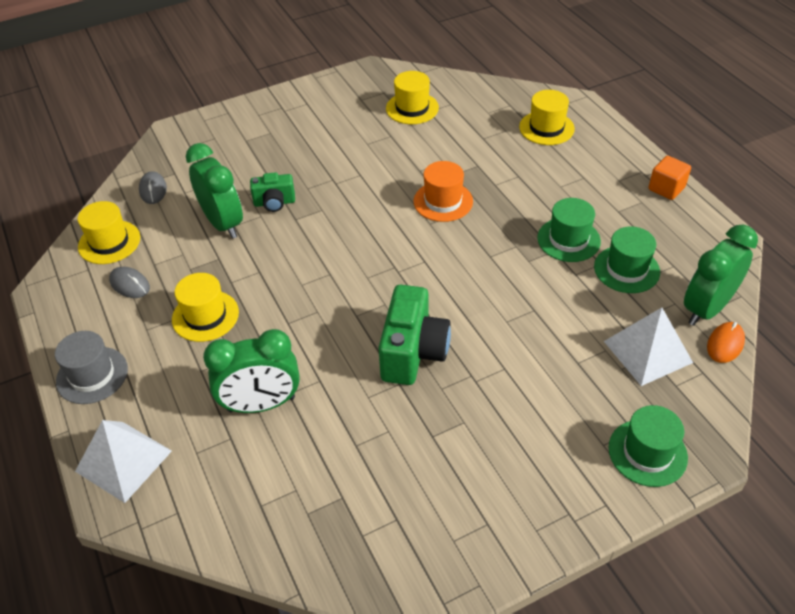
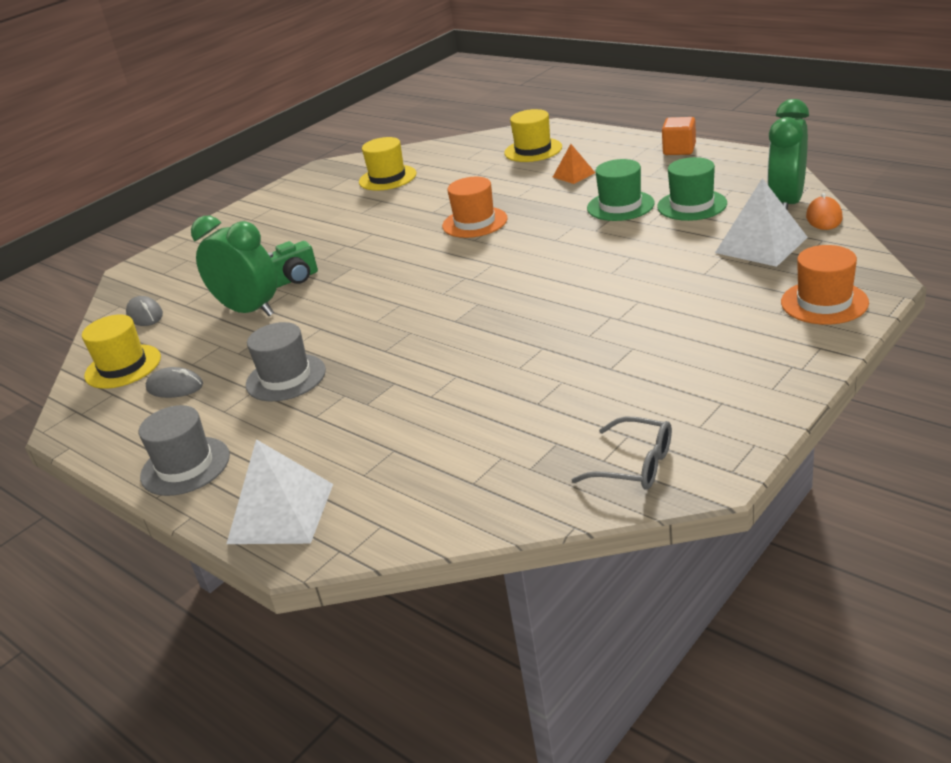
camera: 20 degrees left, 15 degrees down
yellow hat [172,273,239,342] -> grey hat [246,322,326,401]
green clock [203,329,300,413] -> none
green camera [378,285,451,385] -> none
green hat [608,405,688,487] -> orange hat [781,245,869,325]
none -> orange pyramid [553,144,595,184]
none -> grey glasses [572,417,672,490]

